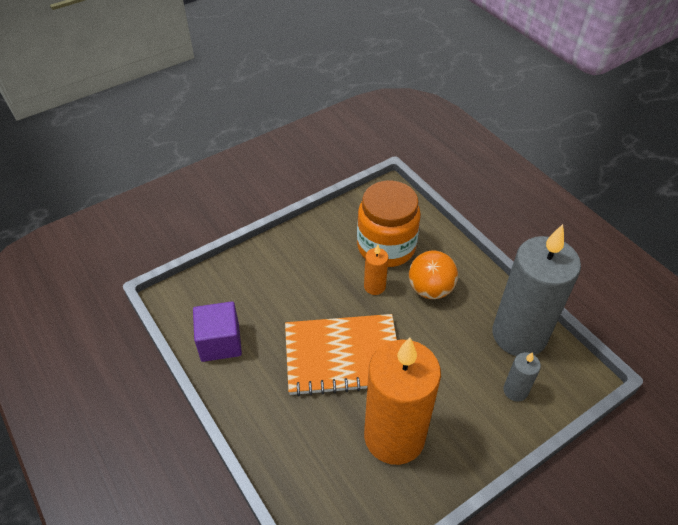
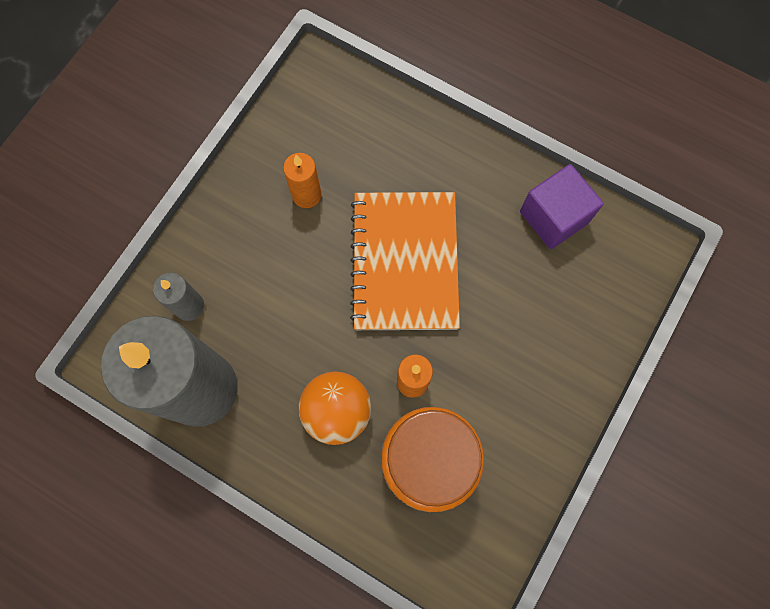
camera: 155 degrees right, 25 degrees up
orange notebook [285,314,397,396] -> orange notebook turned 60 degrees counterclockwise [350,192,460,330]
orange candle [364,337,441,465] -> orange candle [283,153,321,208], size x0.42

